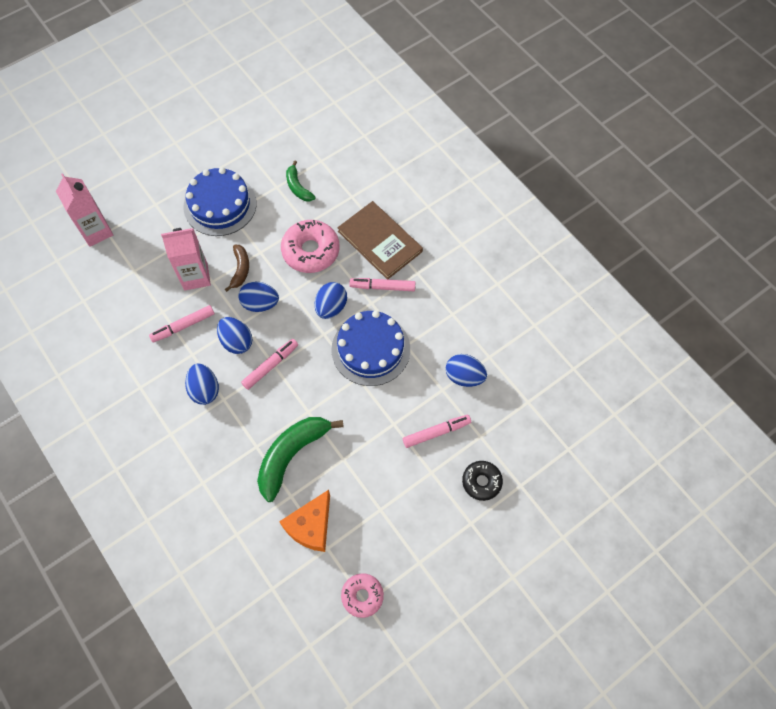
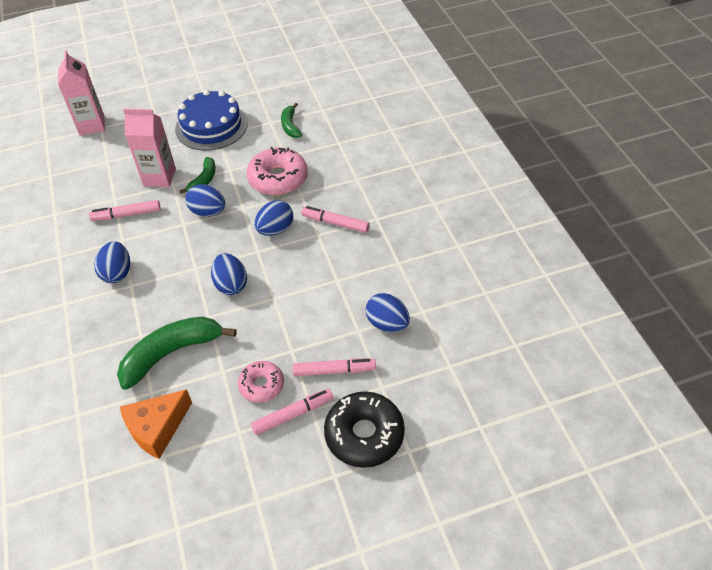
camera: 20 degrees right, 15 degrees down
blue egg [217,317,253,354] -> blue egg moved to [211,253,247,295]
brown banana [225,245,249,292] -> green banana [179,157,216,194]
pink marker [241,339,298,390] -> pink marker moved to [251,389,333,435]
blue cake [331,311,410,386] -> none
brown book [338,201,423,280] -> none
pink donut [341,573,384,618] -> pink donut moved to [238,361,284,403]
black donut [462,461,503,501] -> black donut [324,391,405,468], size x1.65

